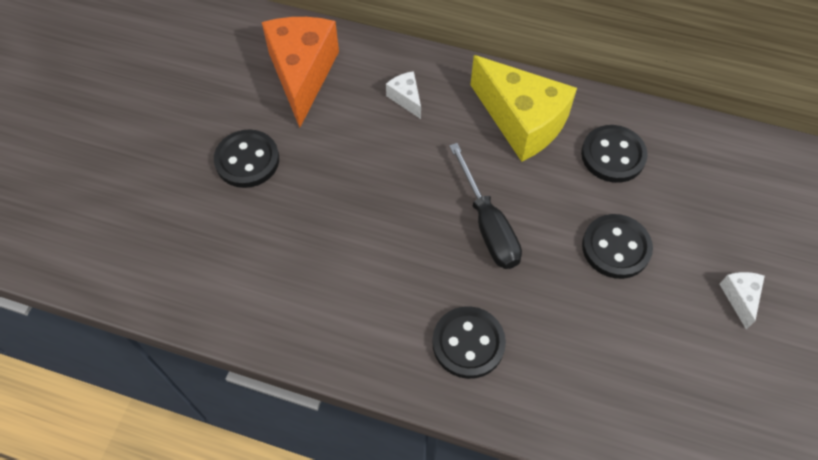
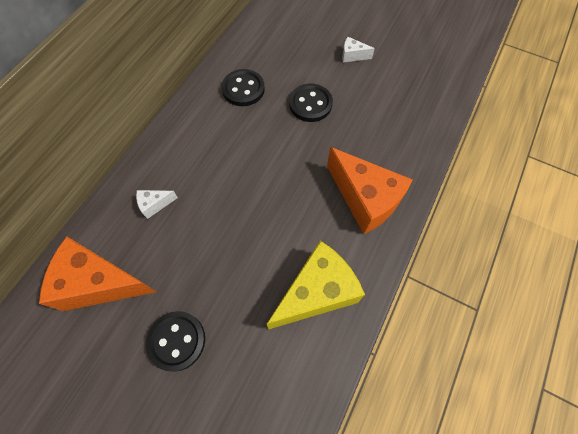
camera: 80 degrees left, 5 degrees up
black button [432,306,506,379] -> orange cheese [327,147,413,234]
black screwdriver [449,143,522,269] -> none
yellow cheese [471,55,577,162] -> yellow cheese moved to [267,241,365,329]

